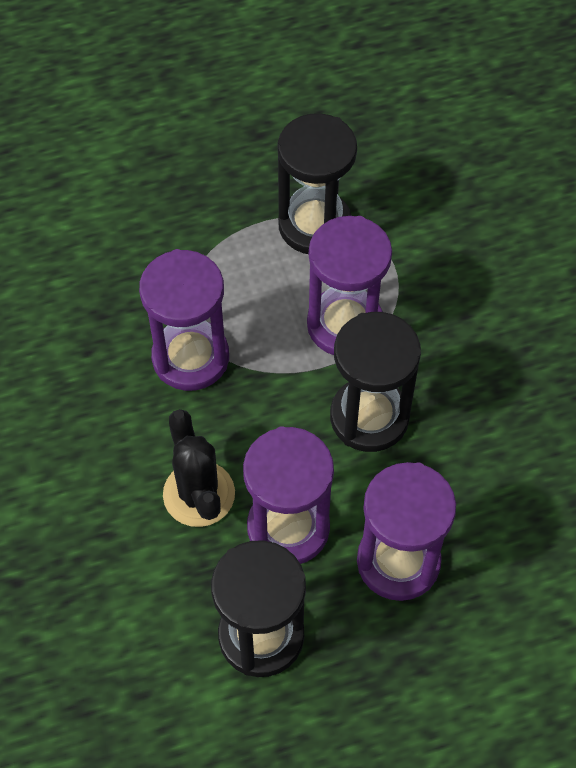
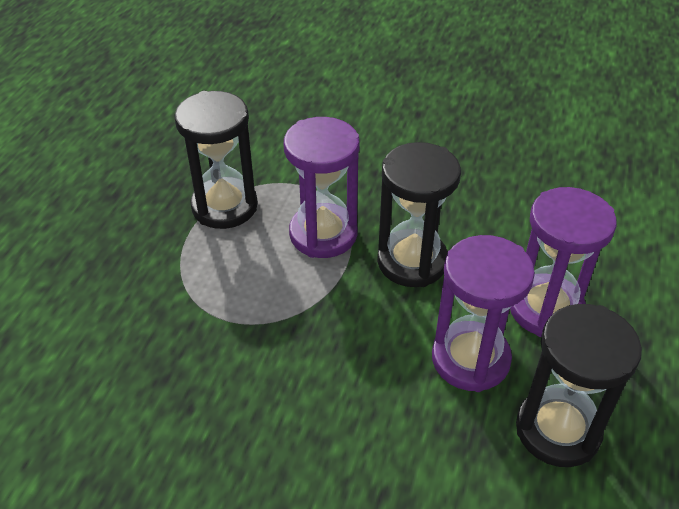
camera: 55 degrees left, 15 degrees down
purple hourglass [139,249,229,391] -> none
black cactus [163,409,235,527] -> none

